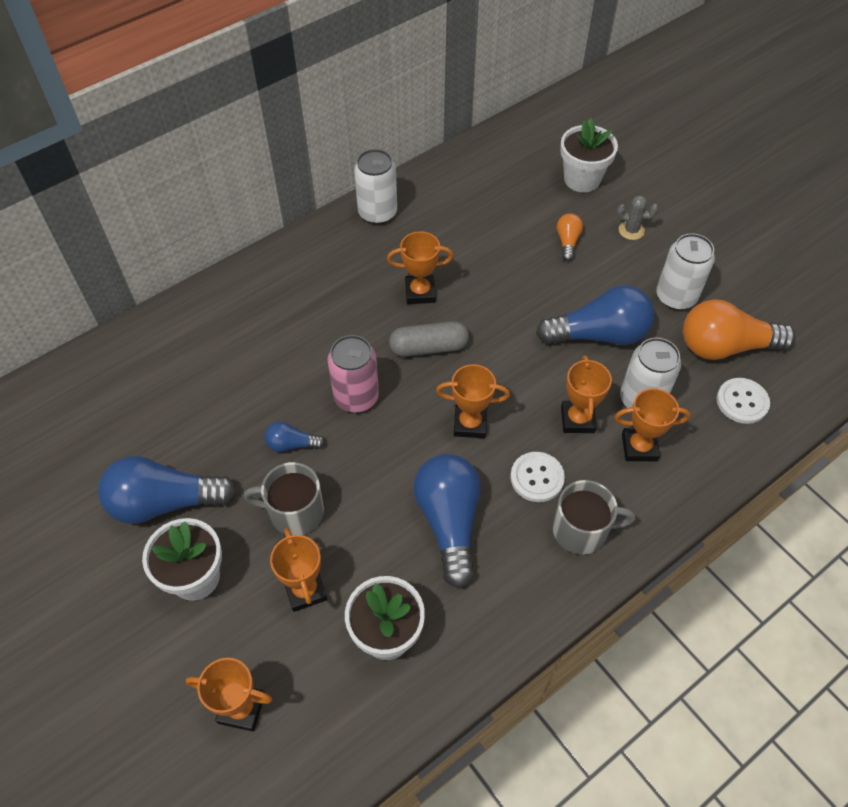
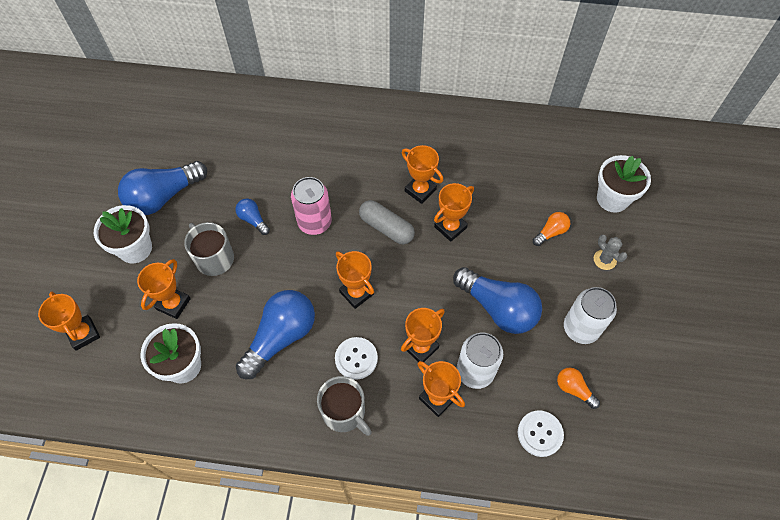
camera: 45 degrees right, 5 degrees up
blue light bulb [98,456,237,524] -> blue light bulb turned 75 degrees counterclockwise [118,161,207,215]
white can [354,149,397,224] -> none
orange light bulb [683,299,796,360] -> orange light bulb [557,368,600,409], size x0.48
none -> orange trophy [434,183,474,242]

